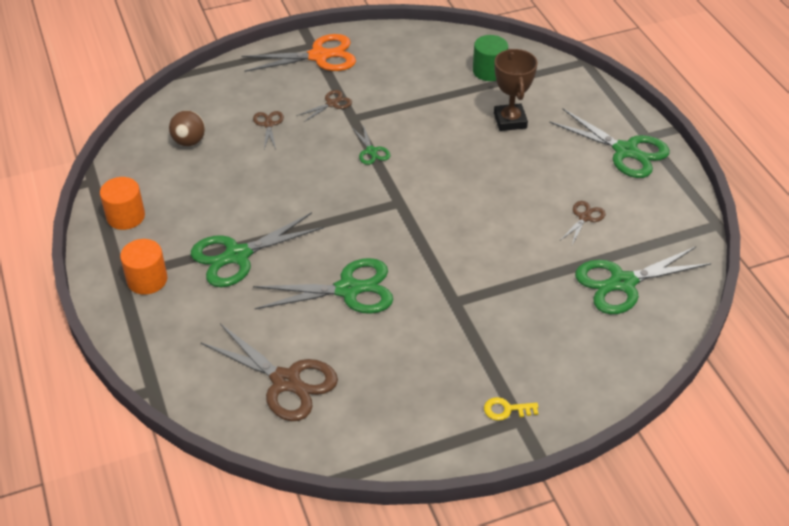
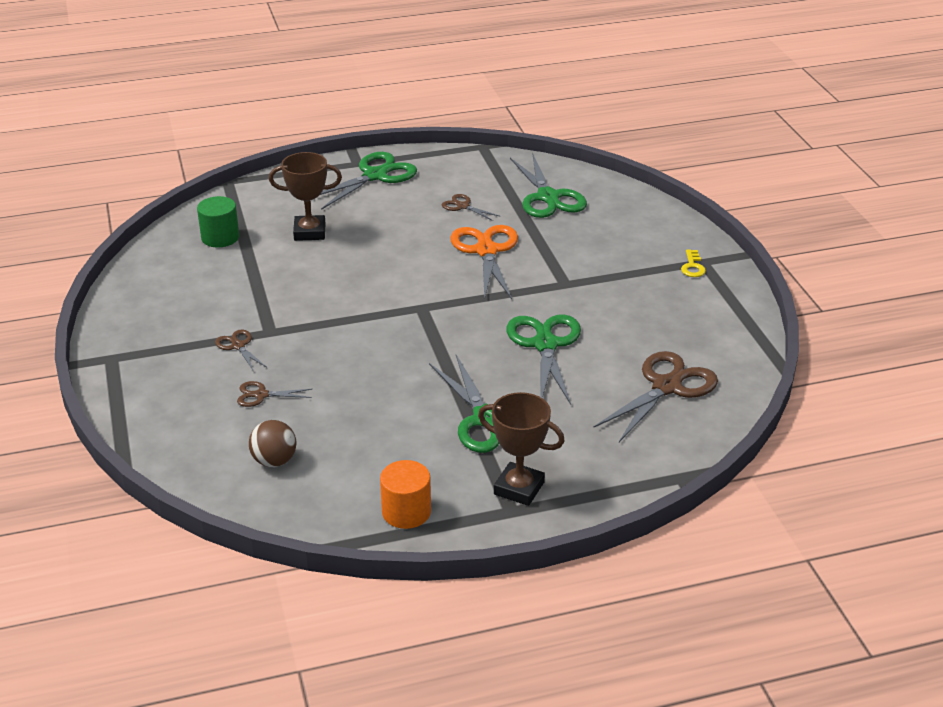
camera: 85 degrees left, 10 degrees down
orange cylinder [120,239,167,295] -> brown trophy [478,392,565,506]
orange scissors [242,34,356,72] -> orange scissors moved to [450,225,518,300]
green scissors [353,125,390,165] -> none

